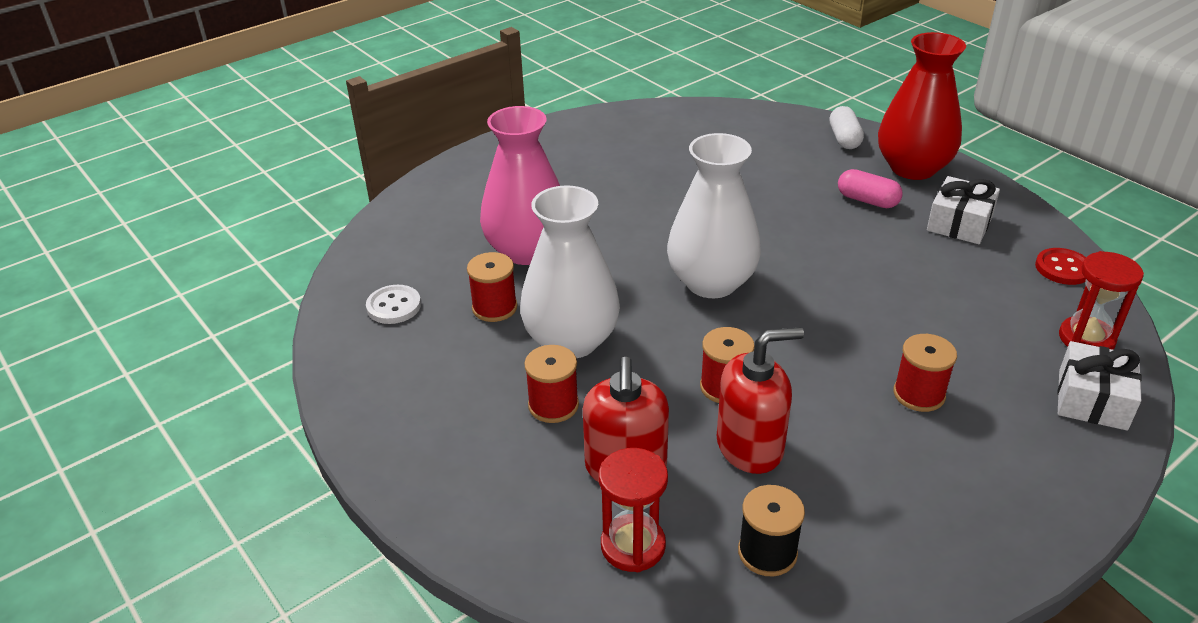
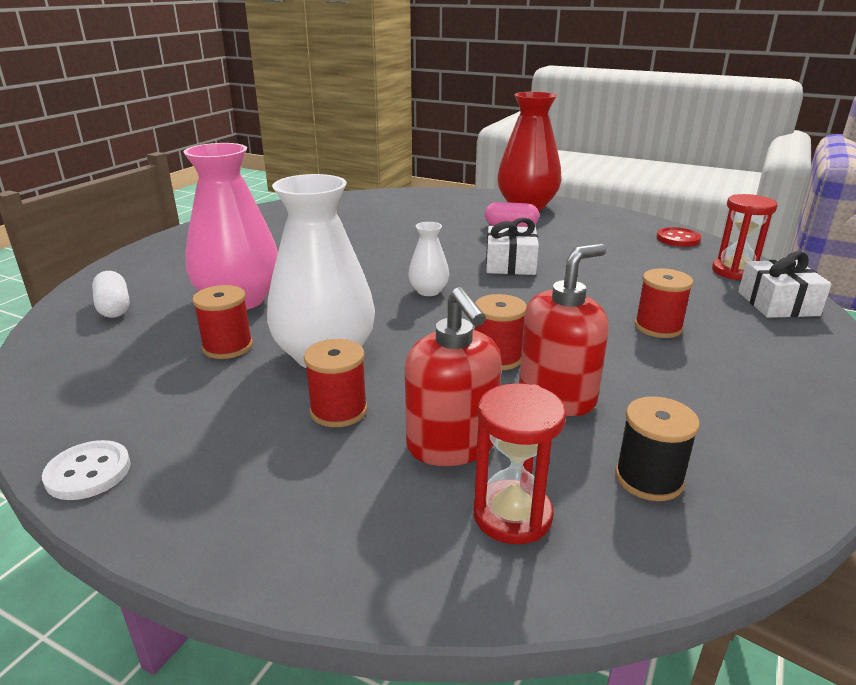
camera: 25 degrees left, 10 degrees down
white button [366,285,421,324] -> white button moved to [42,440,131,500]
white vase [667,133,761,298] -> white vase [408,222,449,296], size x0.47
white capsule [829,106,864,149] -> white capsule moved to [92,271,130,318]
white gift [927,176,1000,244] -> white gift moved to [486,218,539,275]

